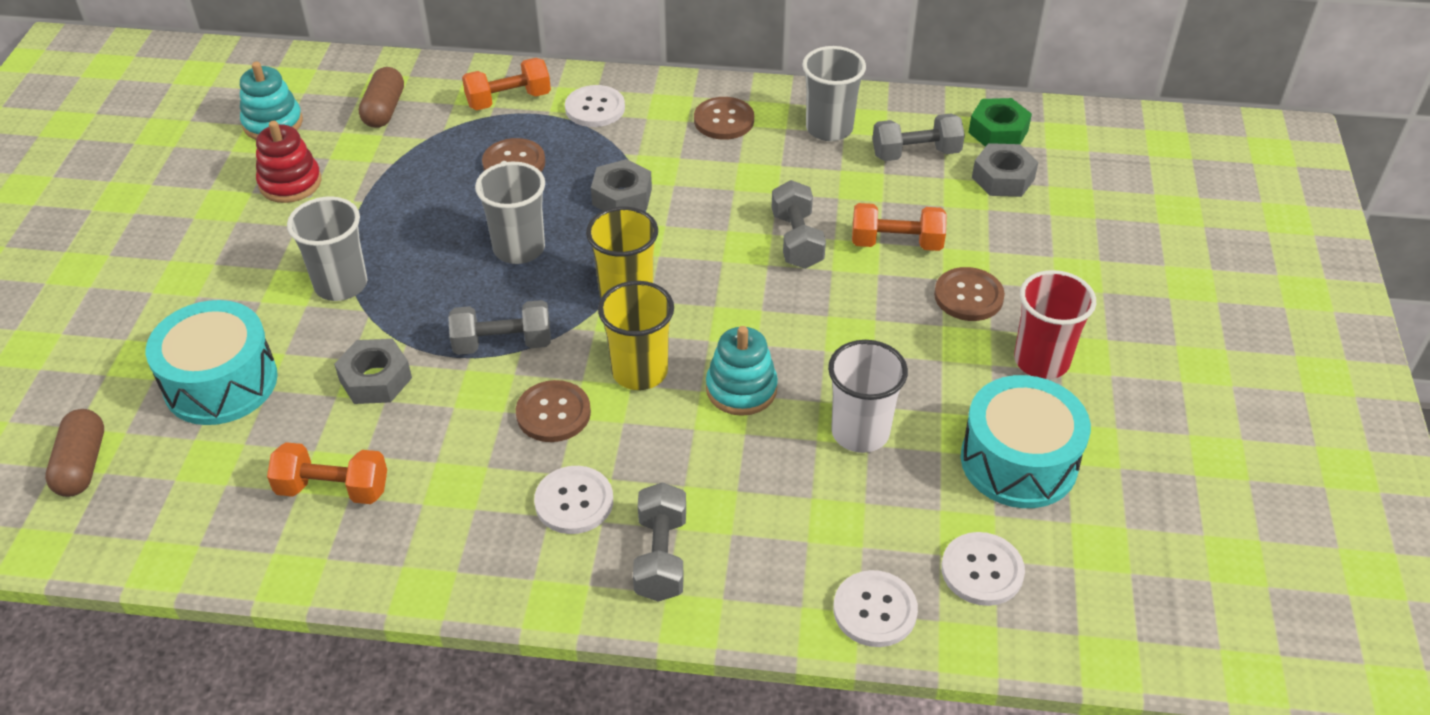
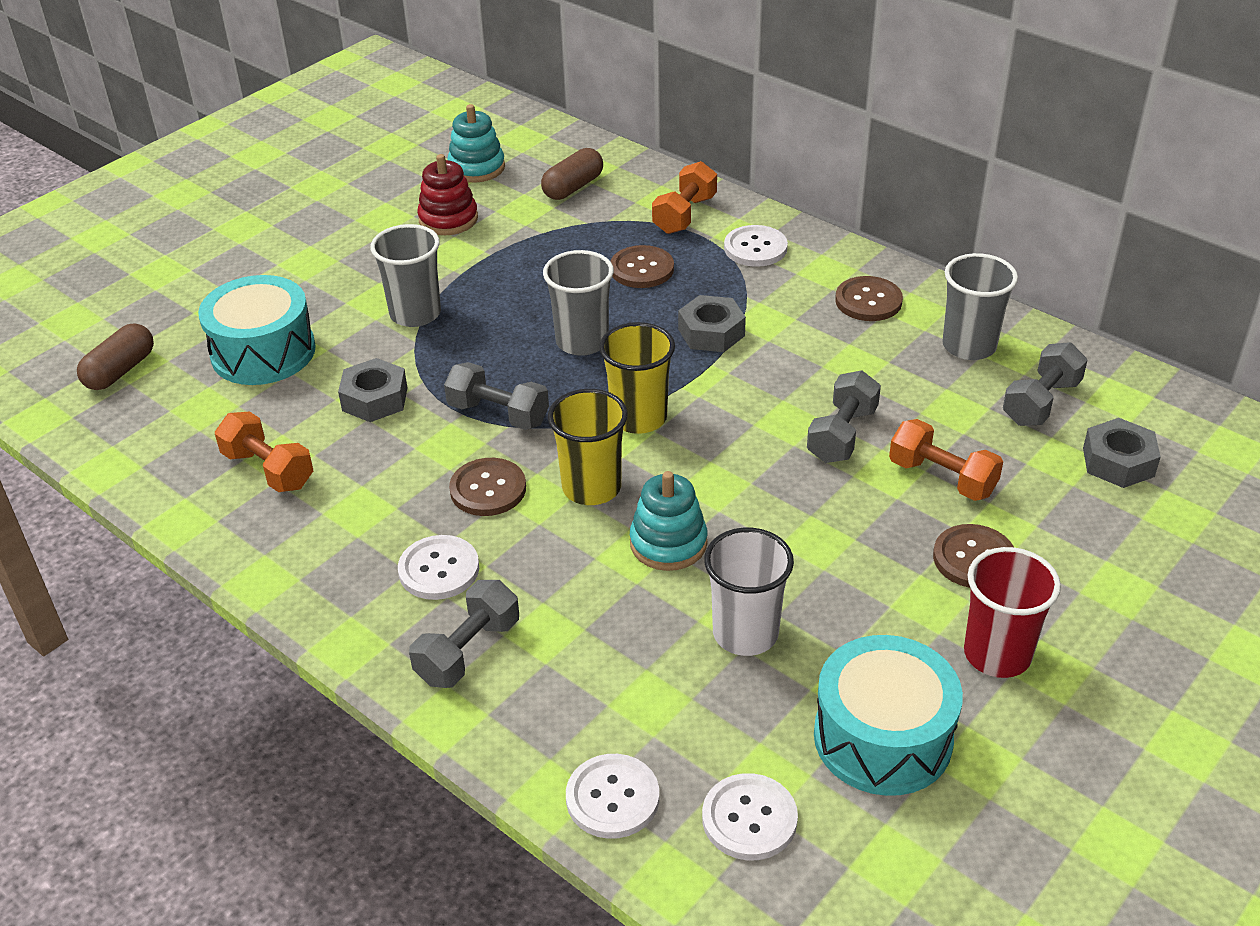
camera: 35 degrees right, 5 degrees down
orange dumbbell [462,58,551,110] -> orange dumbbell turned 75 degrees counterclockwise [652,161,717,234]
grey dumbbell [872,114,965,161] -> grey dumbbell turned 75 degrees counterclockwise [1003,342,1088,426]
green nut [968,98,1032,147] -> none

